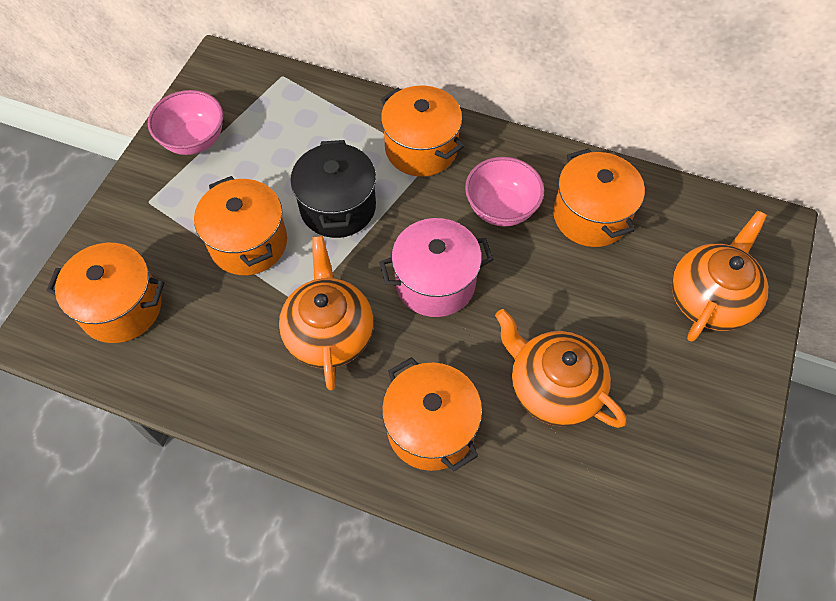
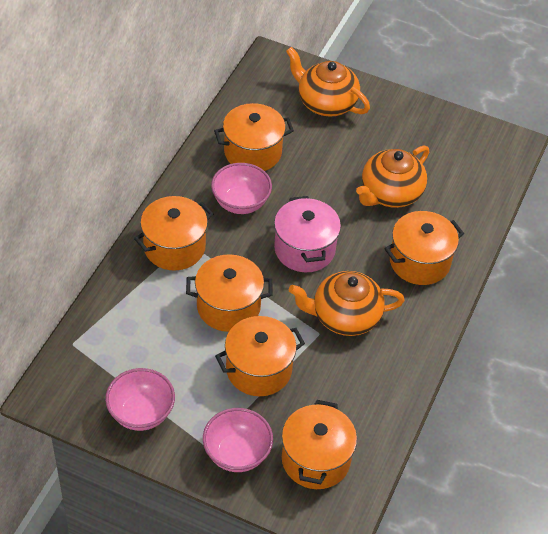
camera: 90 degrees left, 10 degrees down
black pot [290,140,376,238] -> orange pot [186,254,273,332]
none -> pink bowl [203,408,273,472]

